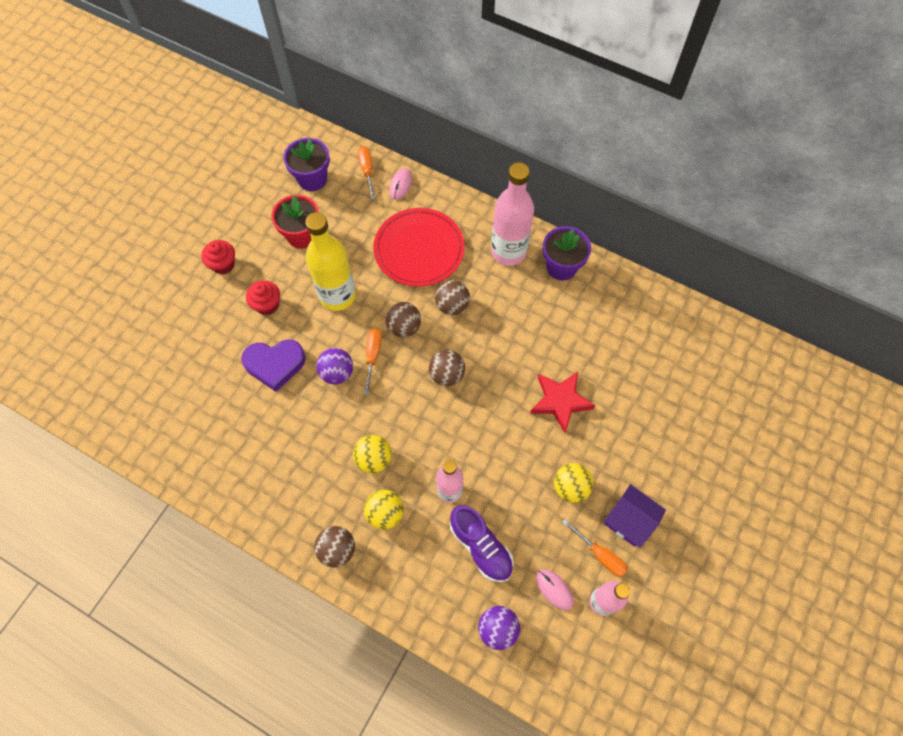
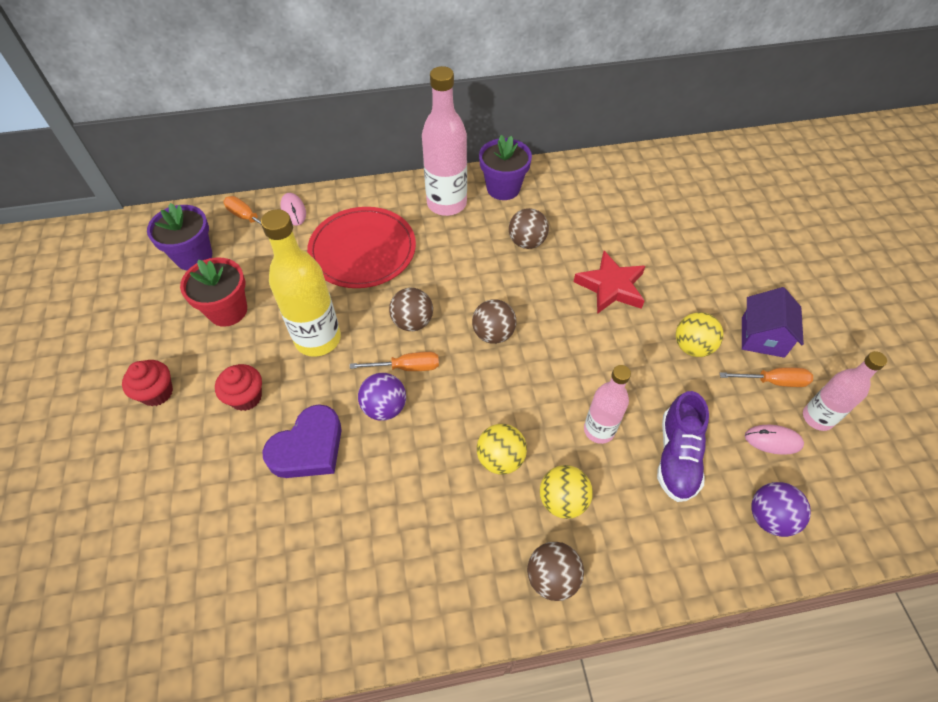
camera: 40 degrees left, 10 degrees down
orange screwdriver [364,329,382,395] -> orange screwdriver turned 120 degrees clockwise [350,352,439,371]
brown ball [435,280,470,315] -> brown ball moved to [509,208,549,249]
purple shoe [450,505,514,582] -> purple shoe turned 90 degrees clockwise [657,391,709,502]
purple house [604,484,666,548] -> purple house turned 75 degrees counterclockwise [742,287,804,358]

